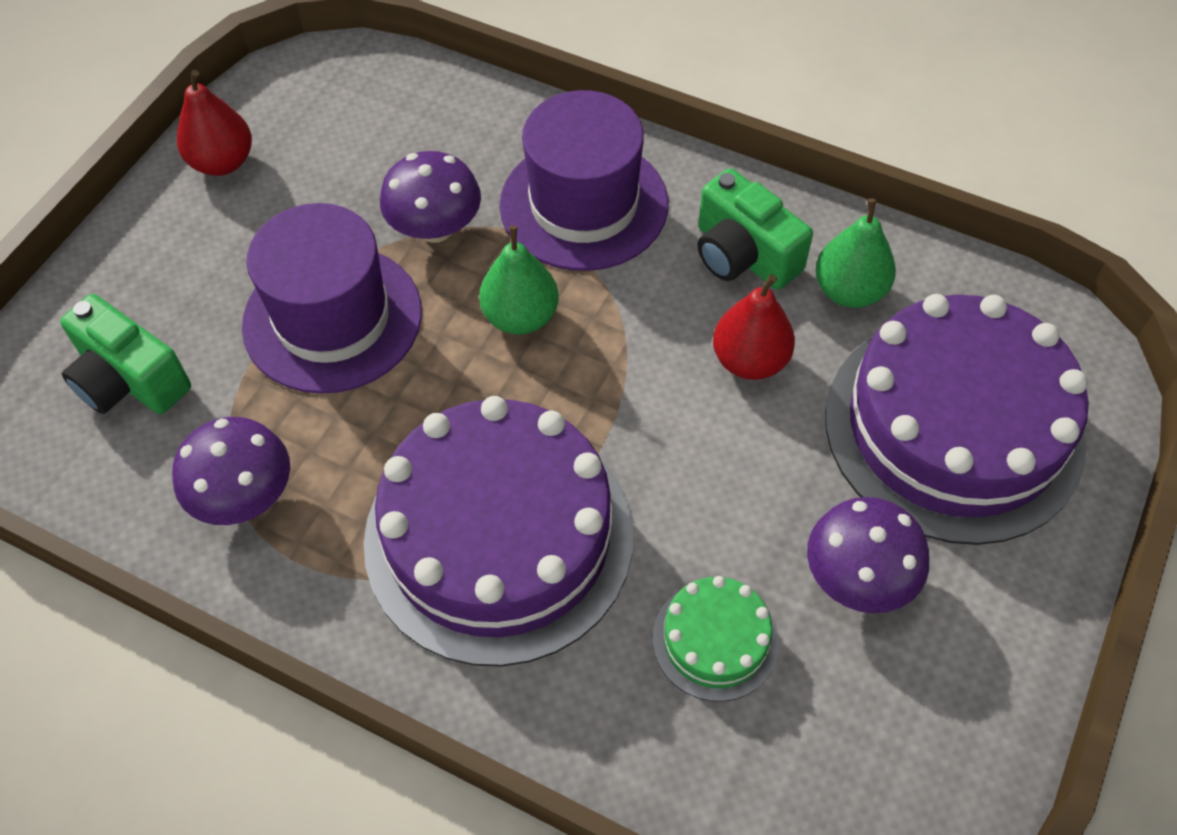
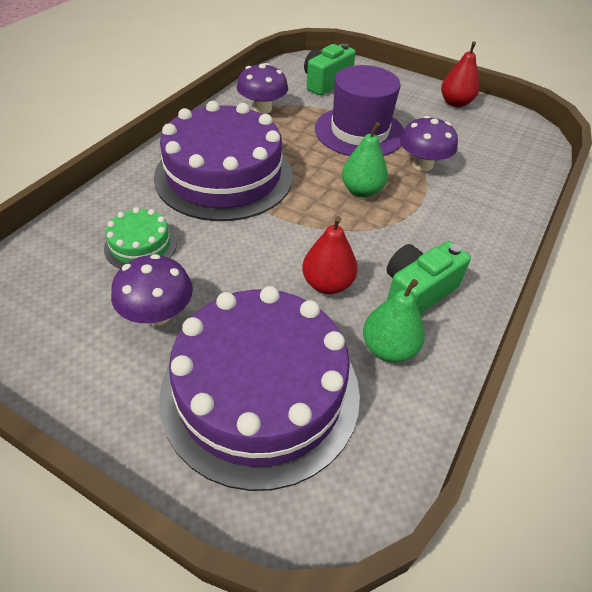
camera: 90 degrees right, 10 degrees down
purple hat [499,90,668,271] -> none

